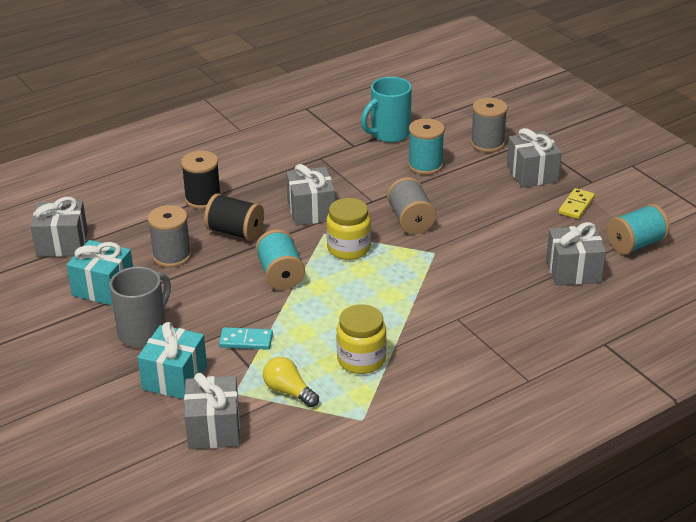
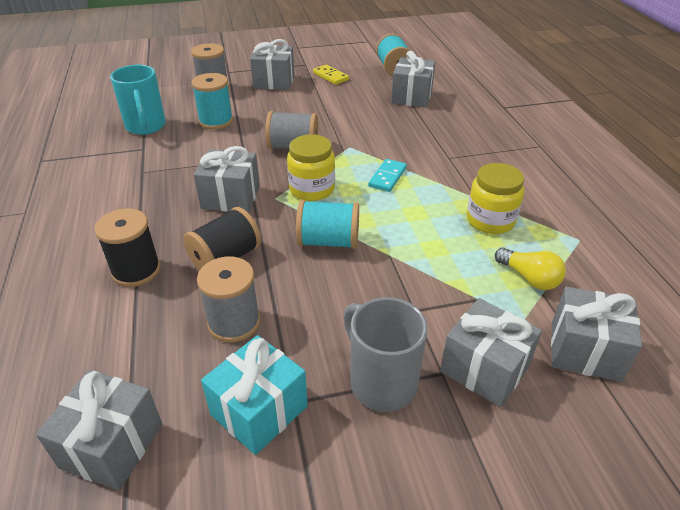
camera: 70 degrees left, 5 degrees up
turquoise gift [137,322,207,399] -> grey gift [440,298,542,407]
turquoise domino [219,327,273,350] -> turquoise domino moved to [368,159,407,192]
yellow light bulb [263,357,319,407] -> yellow light bulb turned 105 degrees counterclockwise [495,248,566,290]

